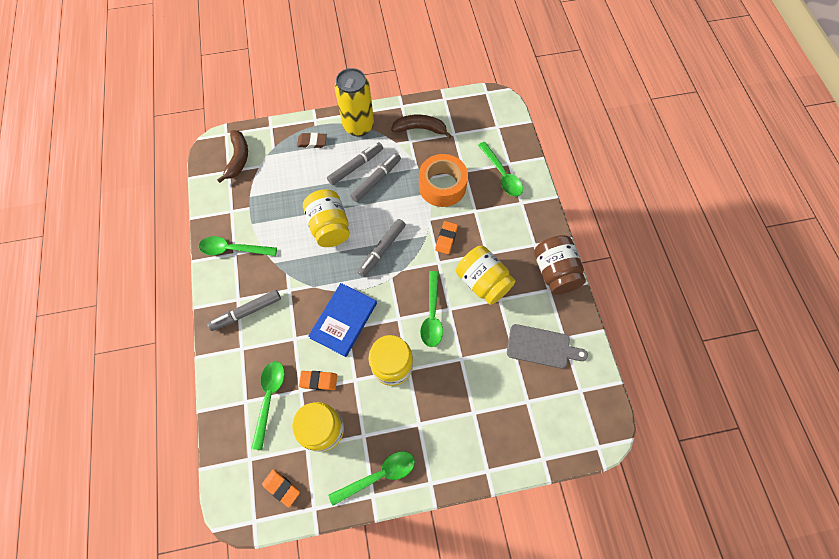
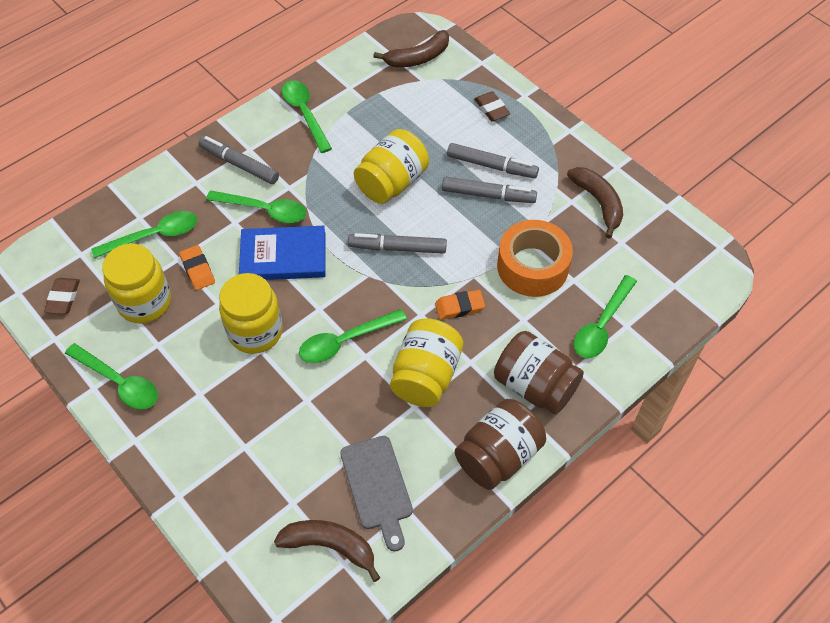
camera: 60 degrees right, 10 degrees down
orange eraser [262,469,300,508] -> brown eraser [44,278,80,314]
yellow can [335,68,374,136] -> none
none -> green spoon [206,191,307,223]
none -> brown banana [274,520,380,582]
none -> brown jar [494,331,584,414]

